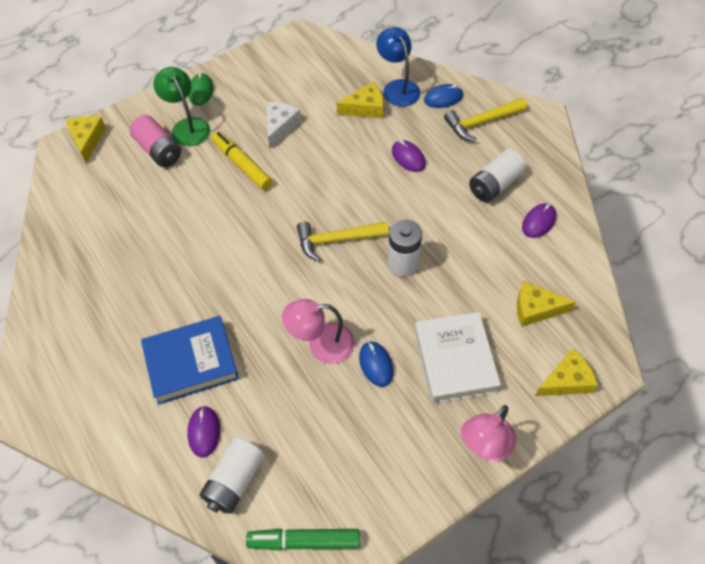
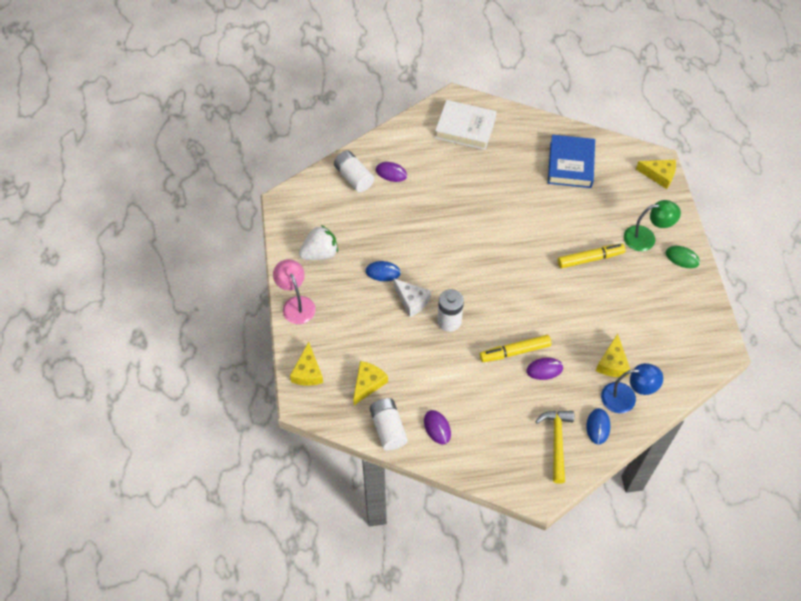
camera: 115 degrees right, 0 degrees up
pink battery [130,115,181,167] -> none
blue book [141,316,239,405] -> blue book moved to [548,135,595,188]
green marker [246,529,360,550] -> none
white cheese [266,102,301,148] -> white cheese moved to [393,278,431,317]
pink lamp [282,299,355,364] -> none
yellow hammer [297,221,389,262] -> none
white book [415,312,501,404] -> white book moved to [435,100,497,150]
white battery [469,149,526,202] -> white battery moved to [370,398,408,451]
none -> white strawberry [299,225,338,260]
none -> yellow marker [480,335,552,362]

